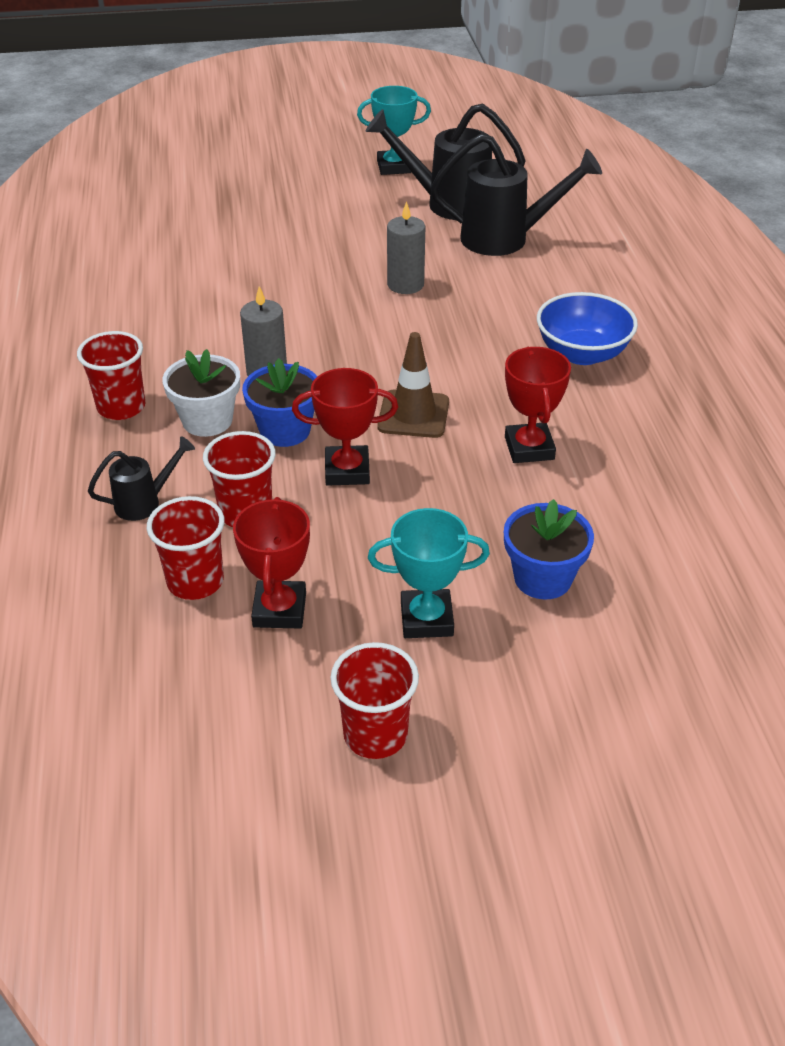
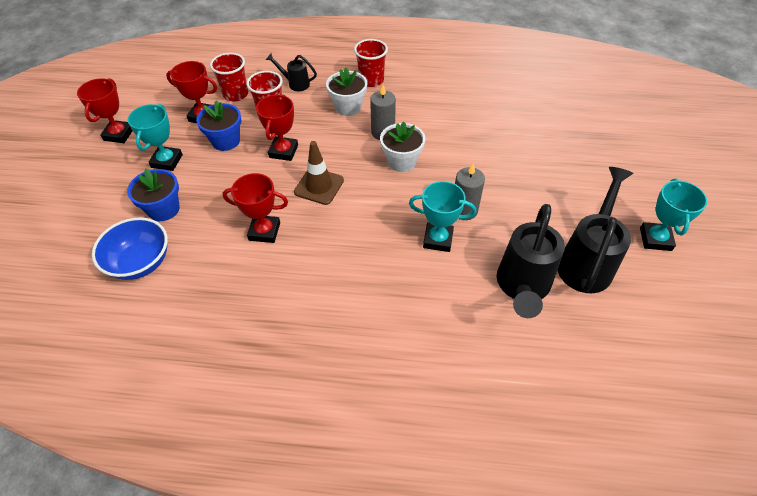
camera: 105 degrees right, 10 degrees up
black watering can [88,436,195,521] -> black watering can turned 120 degrees clockwise [266,53,317,91]
blue flower pot [242,358,317,447] -> blue flower pot moved to [196,100,242,151]
red cup [331,642,419,759] -> red trophy [77,78,133,143]
blue bowl [537,292,638,365] -> blue bowl moved to [92,217,168,280]
none -> white flower pot [380,121,426,172]
none -> turquoise trophy [409,181,476,252]

